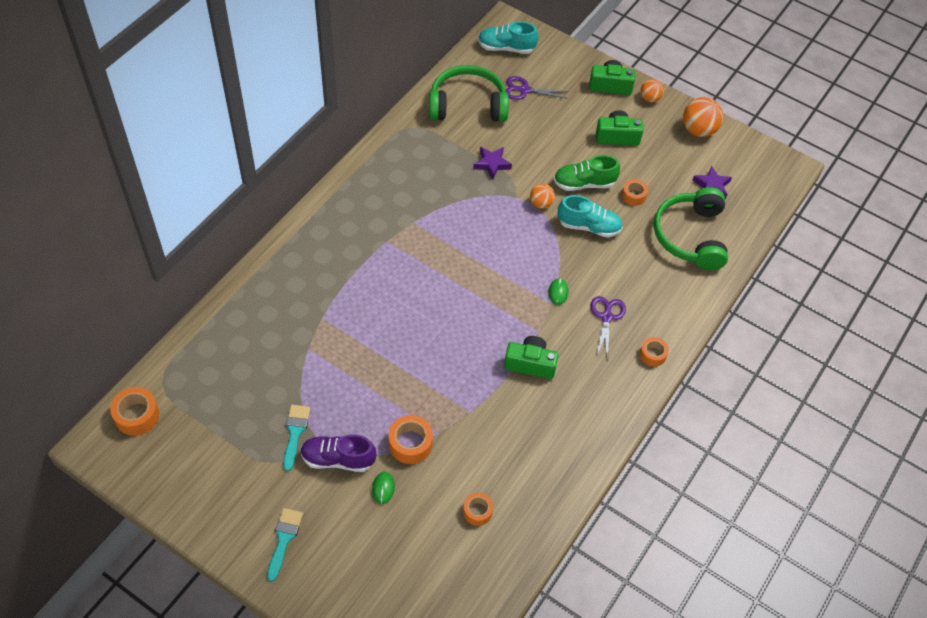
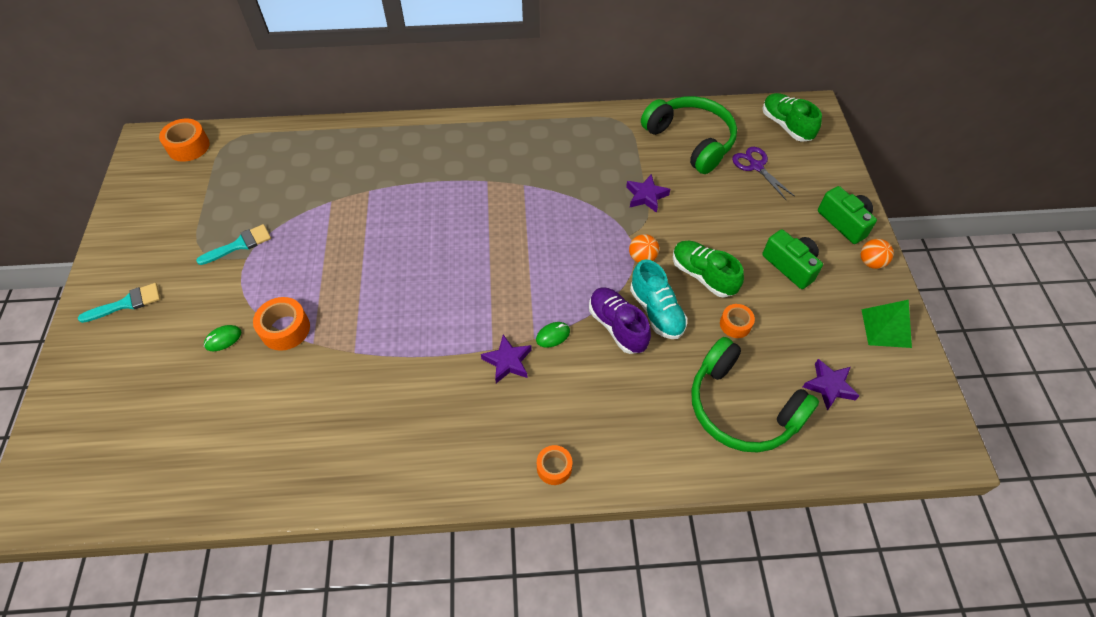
camera: 55 degrees right, 0 degrees up
purple shoe [300,434,376,472] -> purple shoe moved to [589,287,651,354]
orange tape [463,493,493,526] -> none
turquoise shoe [478,21,538,54] -> green shoe [763,93,822,142]
green camera [504,336,559,379] -> none
purple scissors [590,296,626,360] -> none
green headphones [654,187,728,270] -> green headphones turned 105 degrees counterclockwise [691,337,819,453]
orange ball [683,97,723,137] -> green pyramid [861,300,912,348]
none -> purple star [481,335,532,383]

